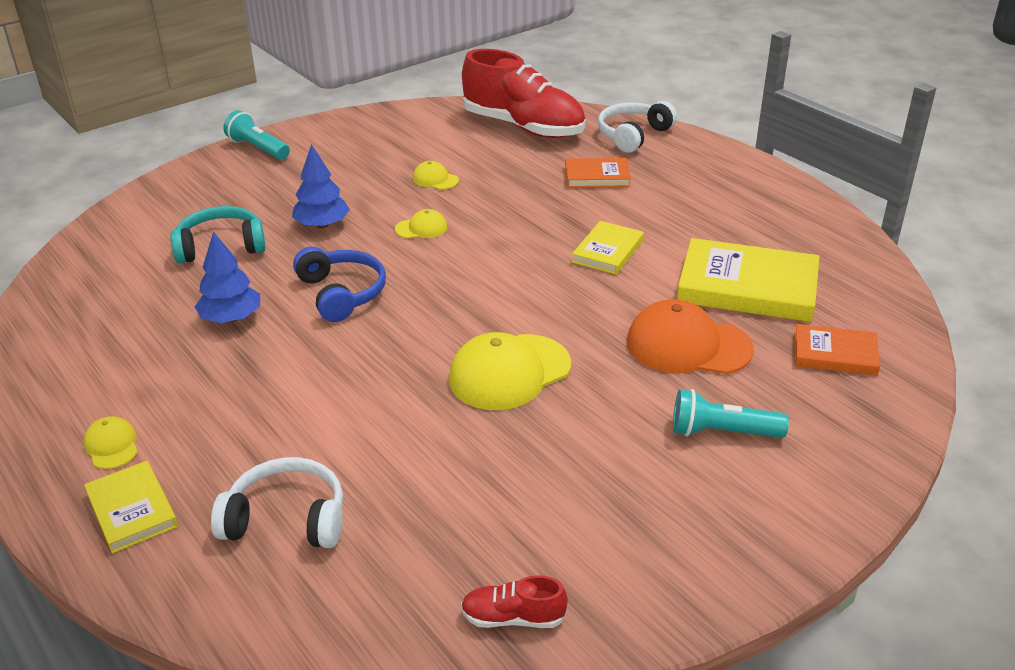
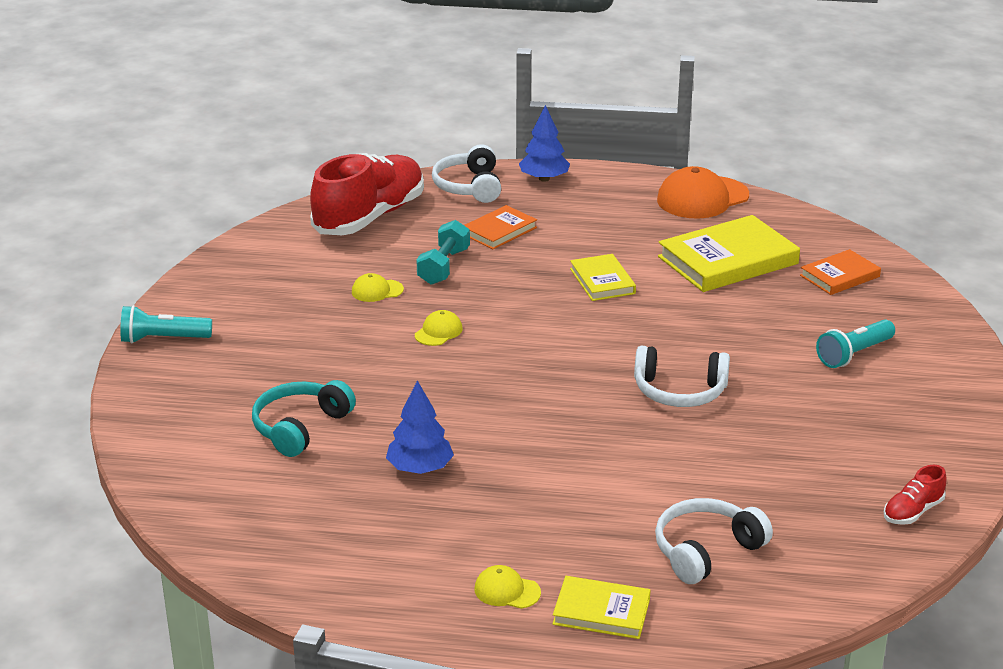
camera: 45 degrees left, 5 degrees down
blue tree [292,144,350,228] -> blue tree moved to [519,105,570,182]
blue headphones [293,246,386,322] -> none
yellow cap [449,332,571,410] -> white headphones [634,346,730,407]
red shoe [462,49,585,138] -> red shoe turned 45 degrees counterclockwise [310,153,424,235]
orange cap [627,299,754,374] -> orange cap moved to [657,166,749,219]
none -> turquoise dumbbell [416,220,470,285]

